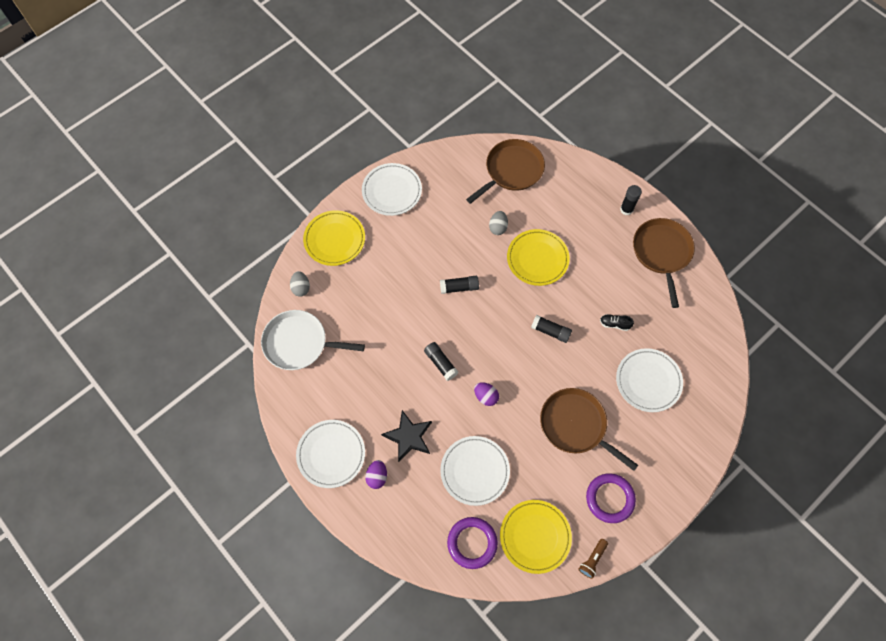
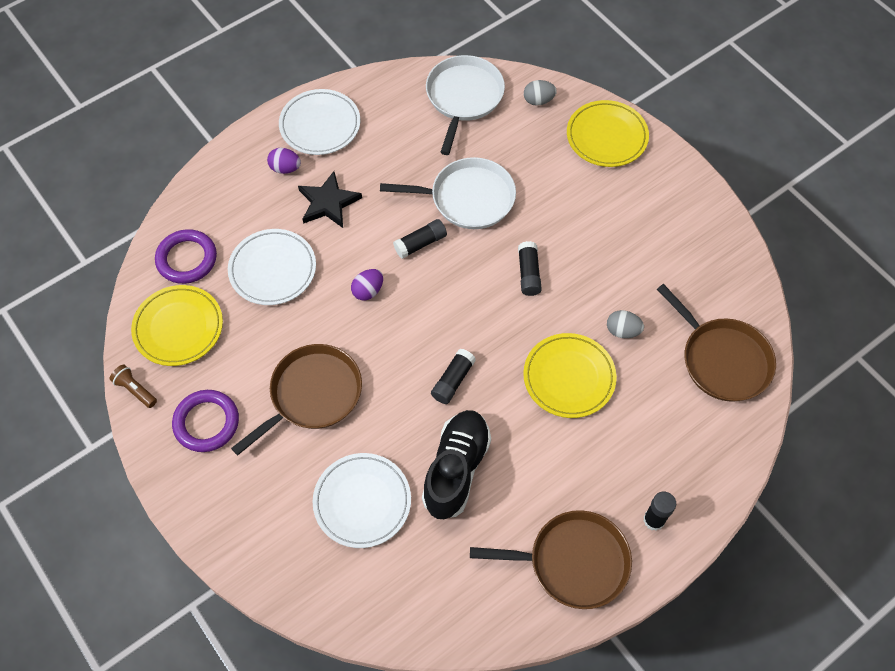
camera: 95 degrees right, 5 degrees down
white plate [362,163,422,216] -> none
black shoe [600,314,634,331] -> black shoe [422,410,491,519], size x2.43
none -> white pan [380,157,516,229]

